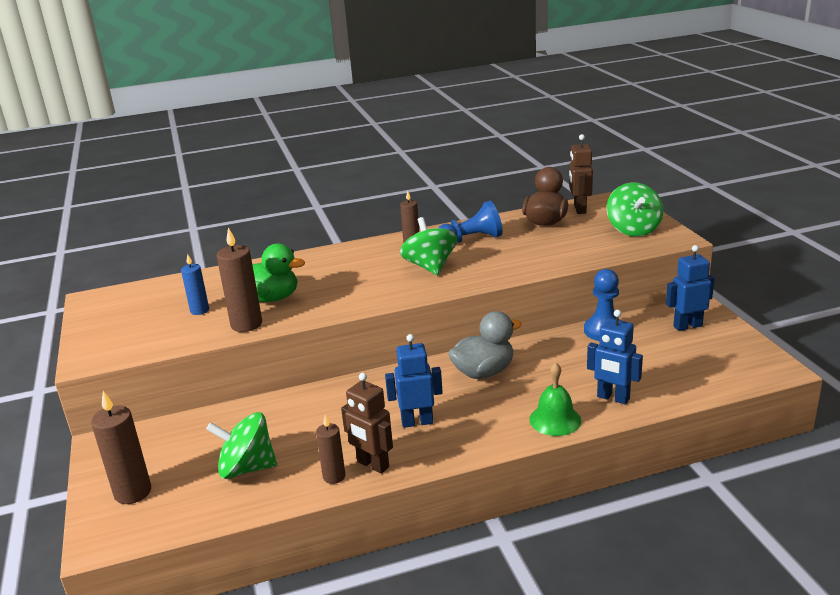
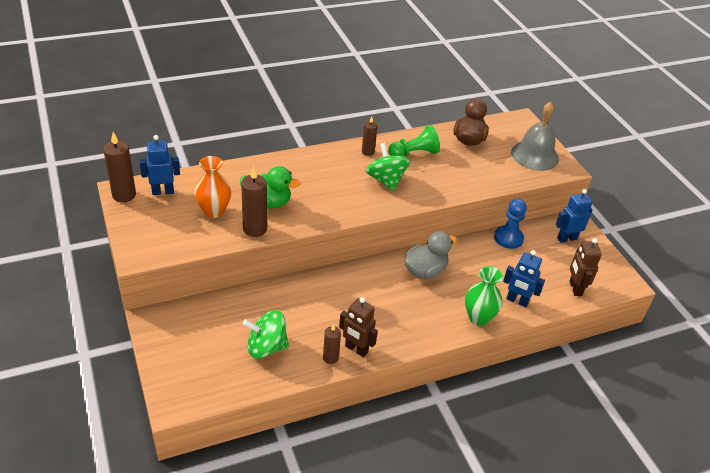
camera: 10 degrees left, 15 degrees up
brown candle [91,391,151,504] -> brown candle moved to [103,132,136,202]
blue candle [181,254,209,315] -> orange vase [194,156,231,218]
blue robot [385,334,443,428] -> blue robot moved to [139,135,180,195]
blue pawn [438,201,503,243] -> green pawn [388,125,440,157]
green bell [529,363,581,436] -> green vase [465,266,503,326]
brown robot [569,134,593,214] -> brown robot moved to [569,238,602,296]
green spinning top [607,182,663,237] -> grey bell [511,102,559,171]

